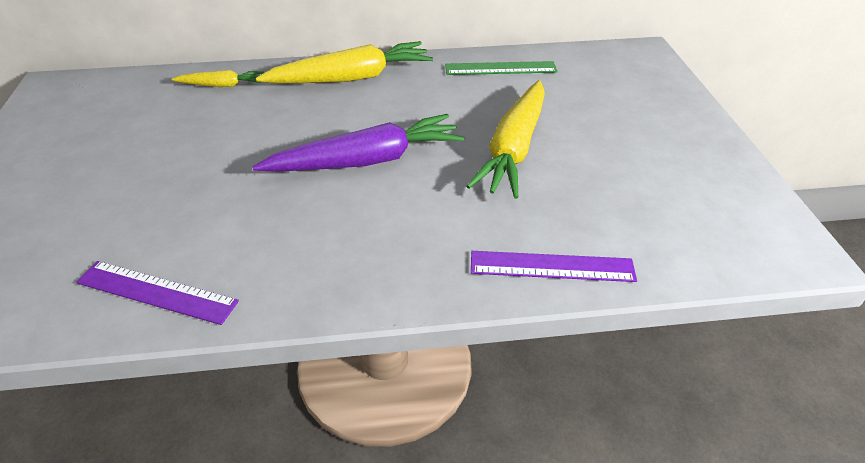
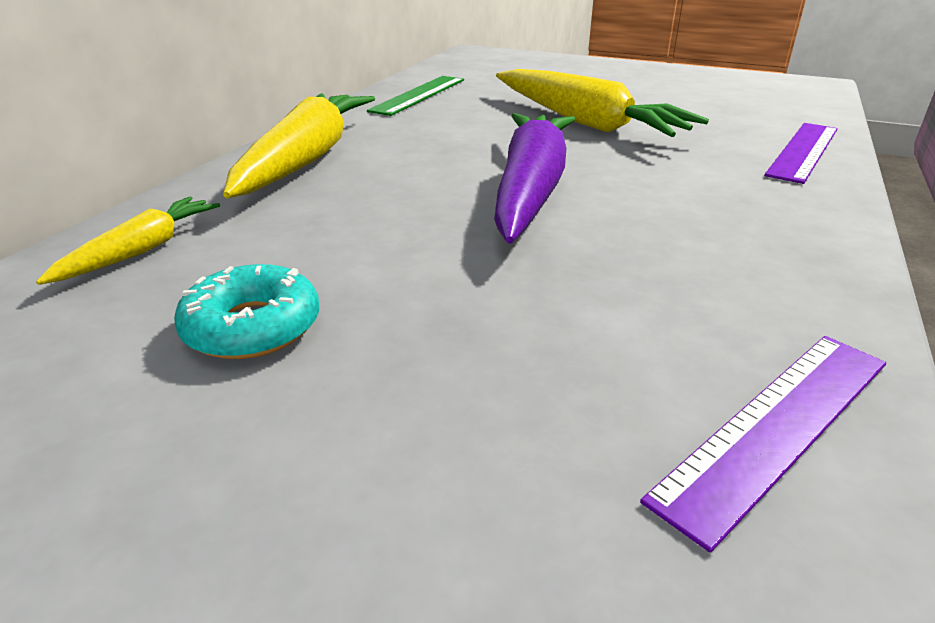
camera: 60 degrees left, 10 degrees down
none -> turquoise donut [174,264,319,359]

